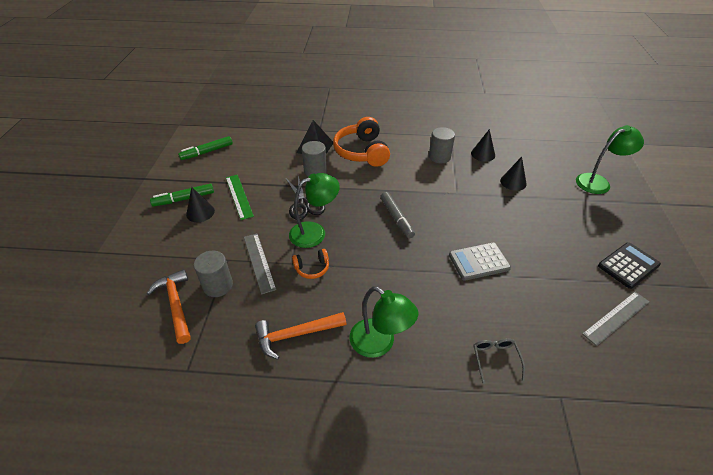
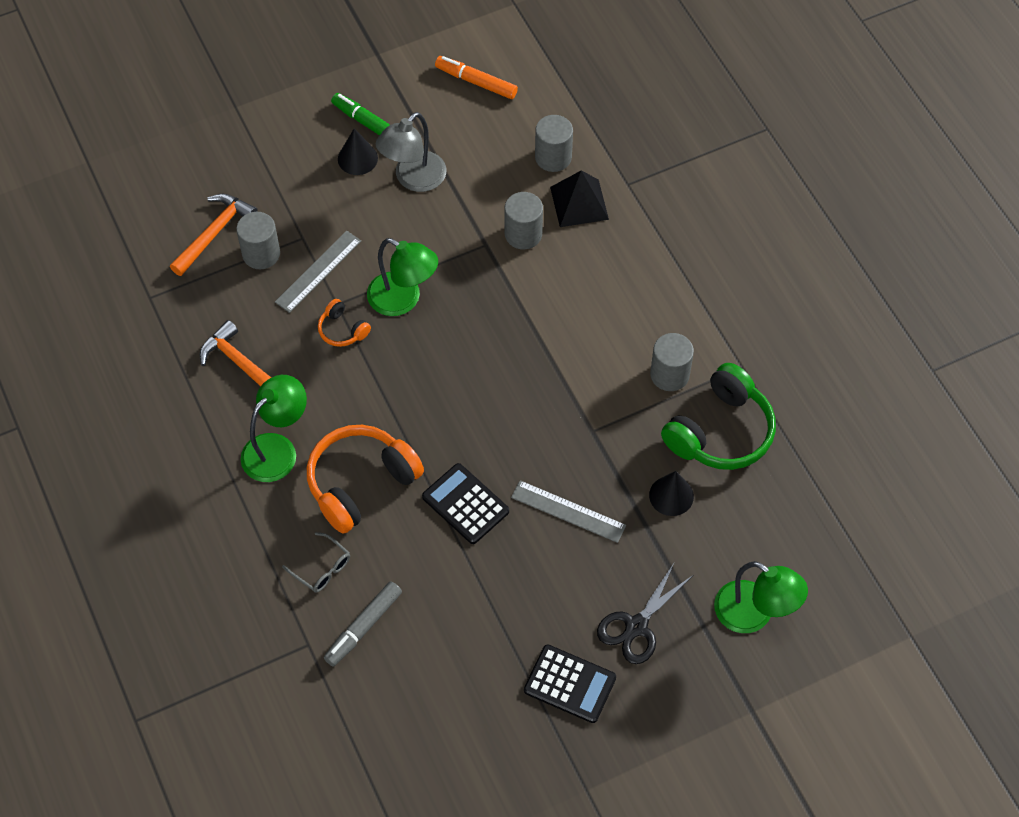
camera: 60 degrees right, 15 degrees up
green marker [178,136,233,160] -> orange marker [435,56,518,99]
green ruler [226,175,254,220] -> grey lamp [376,112,446,192]
black scissors [286,176,325,220] -> black scissors moved to [597,563,692,664]
orange headphones [333,117,390,167] -> orange headphones moved to [307,425,424,534]
green lamp [349,286,418,358] -> green lamp turned 150 degrees counterclockwise [241,375,307,482]
grey marker [380,192,415,239] -> grey marker moved to [324,581,402,666]
grey calculator [449,243,511,281] -> black calculator [422,463,509,544]
black cone [471,129,495,162] -> green headphones [661,363,776,470]
grey glasses [474,338,525,384] -> grey glasses turned 75 degrees clockwise [282,532,350,593]
grey ruler [582,292,649,346] -> grey ruler moved to [511,480,626,543]
none -> grey cylinder [535,115,573,172]

